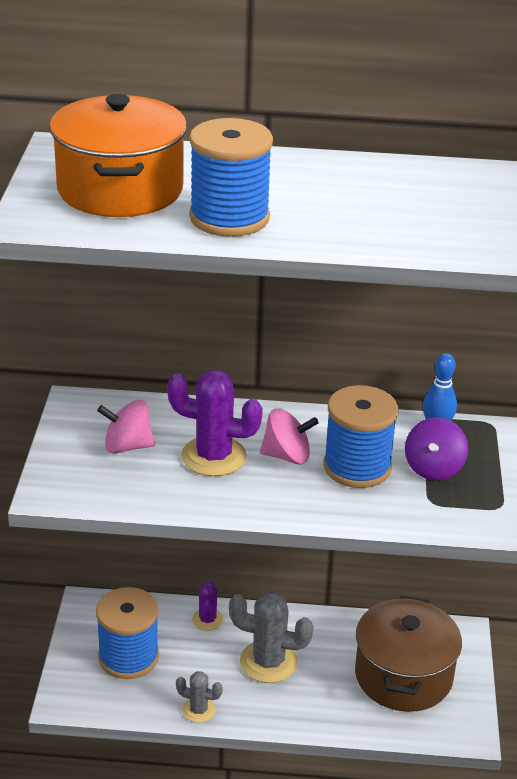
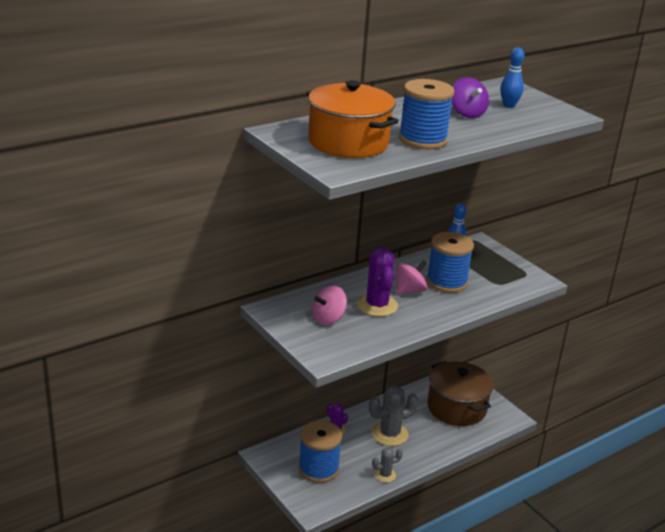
camera: 40 degrees left, 5 degrees down
purple cactus [167,370,263,476] -> purple cactus turned 75 degrees counterclockwise [357,247,398,317]
purple spinning top [405,417,468,481] -> purple spinning top moved to [452,77,489,118]
none -> blue bowling pin [500,47,524,108]

